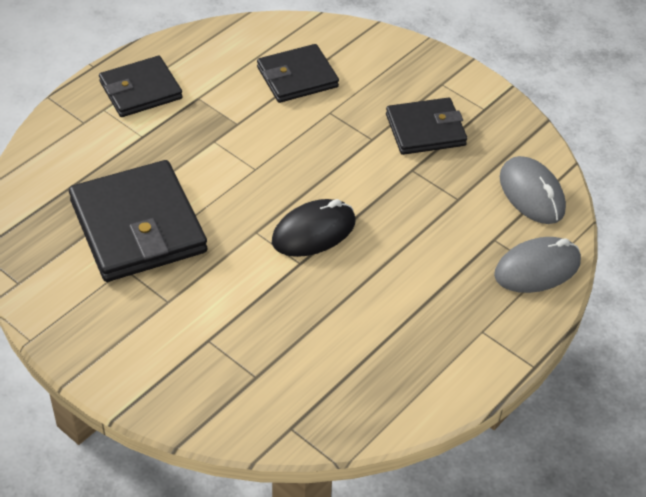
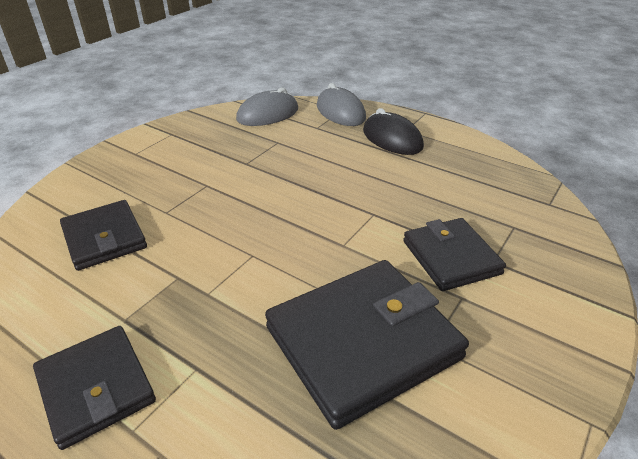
camera: 95 degrees left, 10 degrees down
black mouse [272,199,355,257] -> black mouse moved to [363,108,424,155]
black wallet [386,98,467,155] -> black wallet moved to [403,218,506,291]

